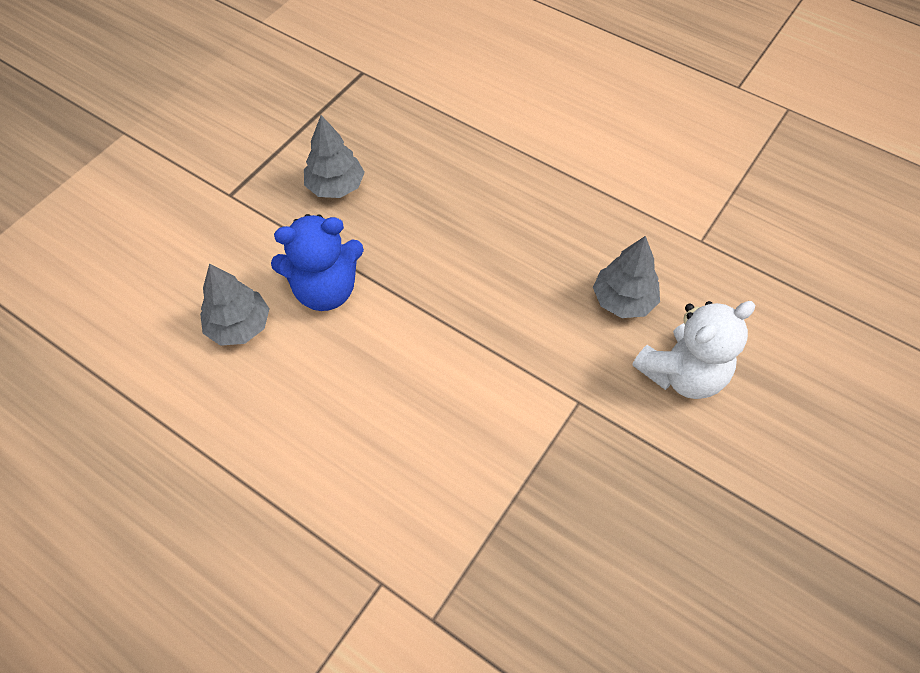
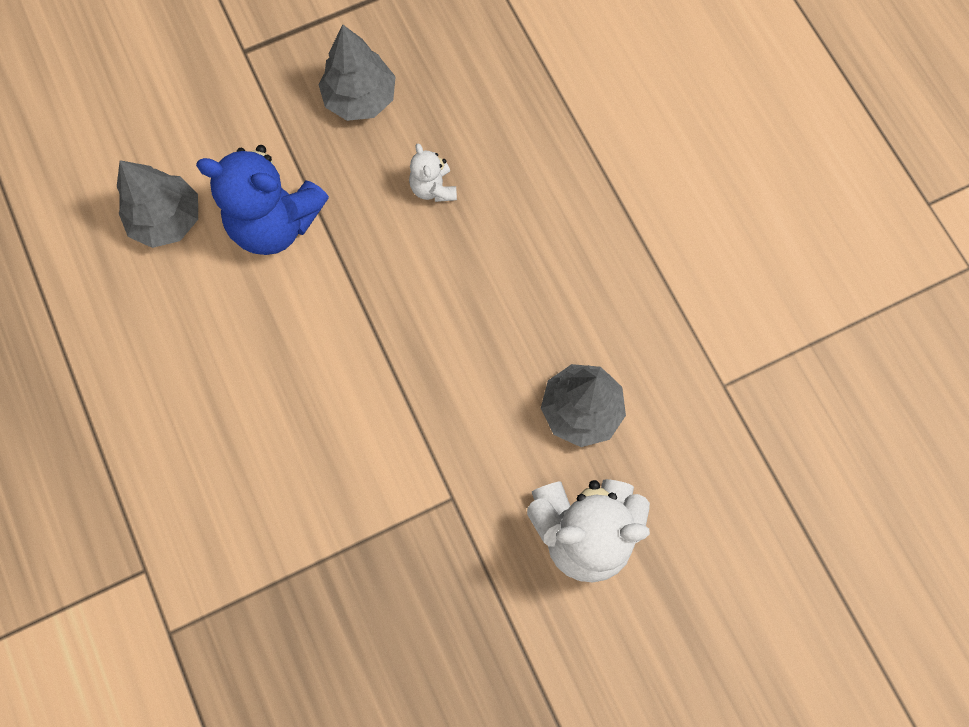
camera: 30 degrees right, 15 degrees up
none -> white teddy bear [409,143,457,202]

